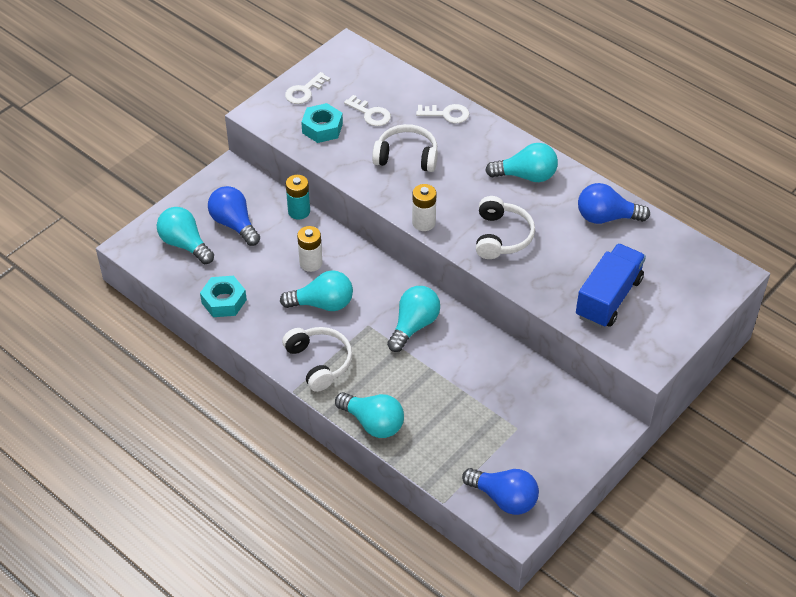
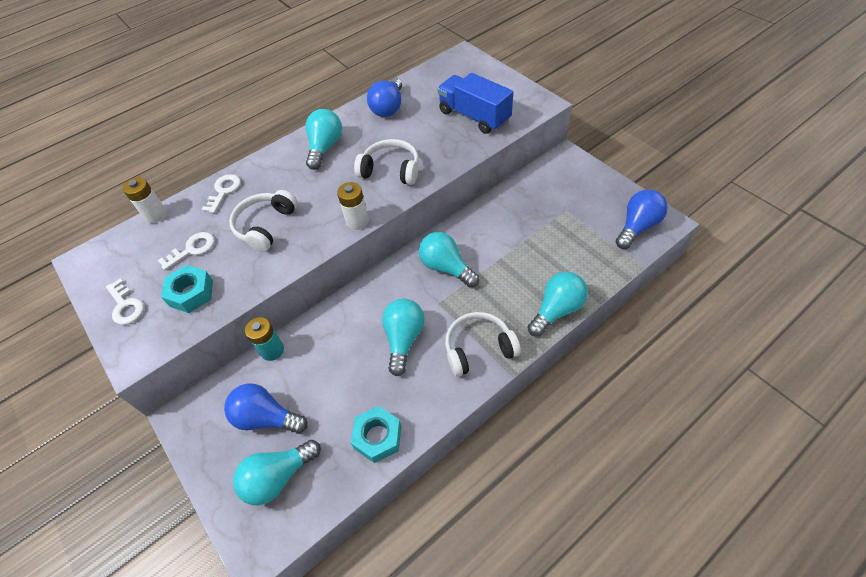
camera: 75 degrees left, 5 degrees up
blue light bulb [208,186,260,246] -> blue light bulb turned 45 degrees clockwise [224,384,308,434]
white battery [297,226,323,272] -> white battery moved to [123,177,167,223]

